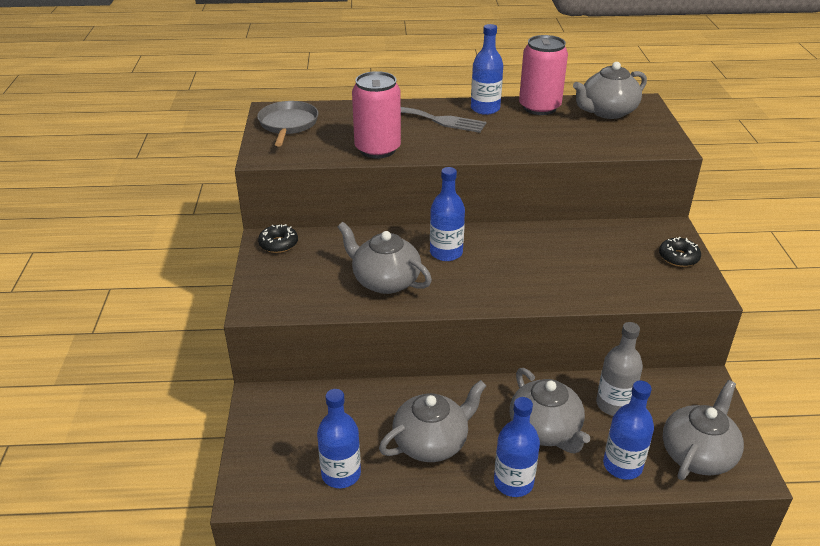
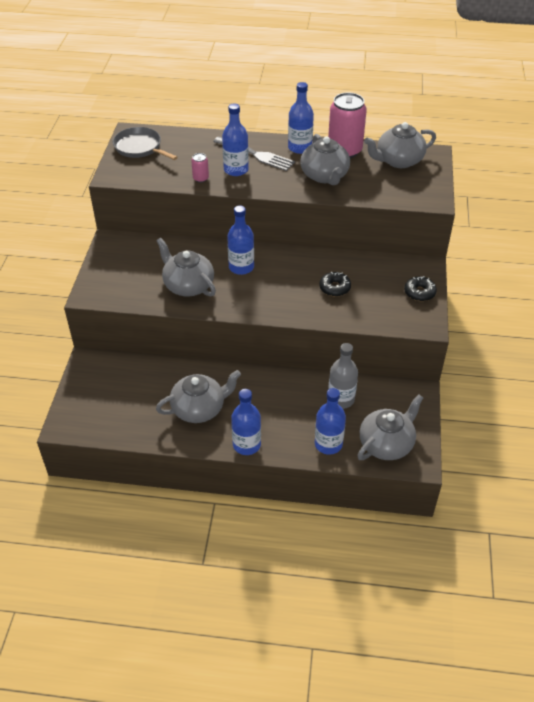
camera: 10 degrees right, 10 degrees up
grey pan [257,101,318,146] -> grey pan turned 60 degrees counterclockwise [113,127,178,160]
black donut [258,224,298,253] -> black donut moved to [319,272,351,297]
blue bottle [317,389,361,488] -> blue bottle moved to [222,103,249,176]
pink can [352,71,401,159] -> pink can [191,153,209,183], size x0.45
grey teapot [510,368,590,454] -> grey teapot moved to [300,134,350,185]

